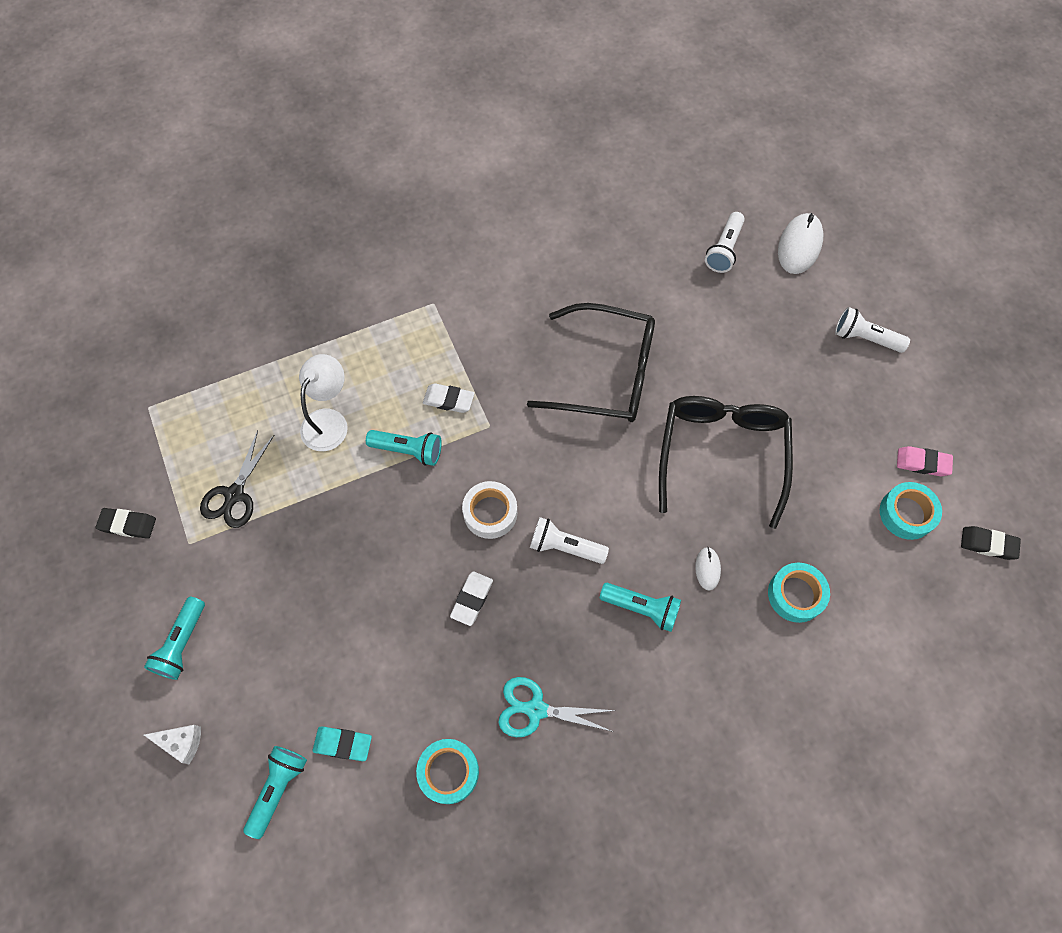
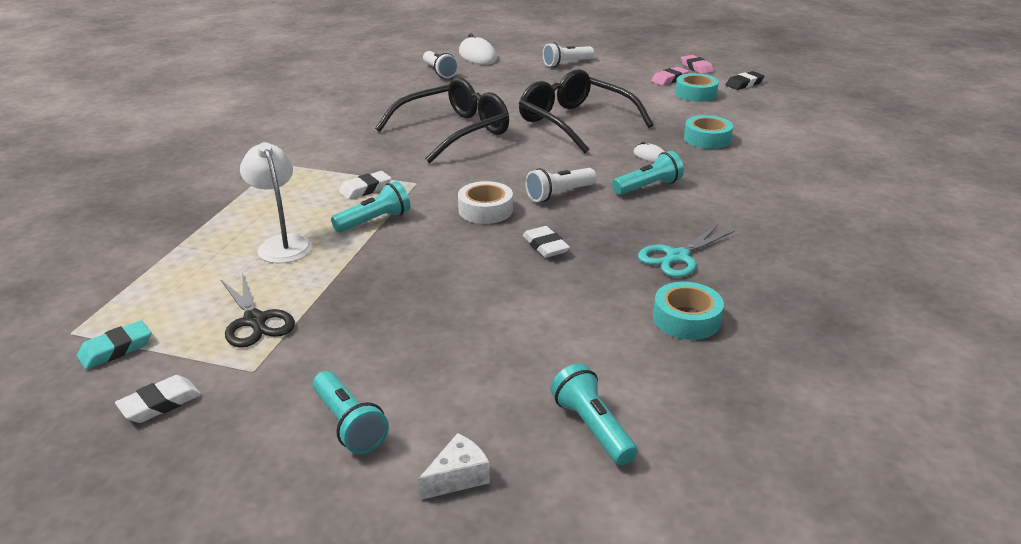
camera: 50 degrees left, 35 degrees down
black eraser [96,508,156,539] -> white eraser [115,375,201,423]
turquoise eraser [313,727,372,761] -> turquoise eraser moved to [77,320,151,369]
none -> pink eraser [681,55,714,74]

